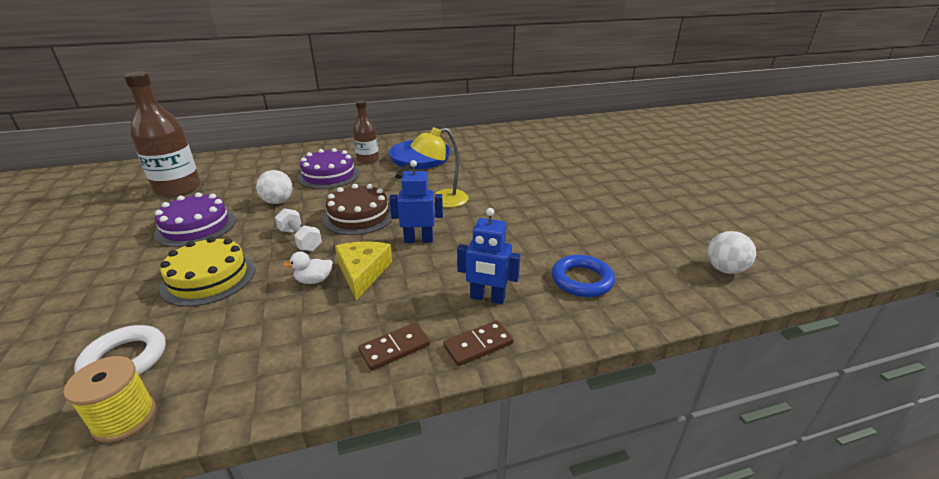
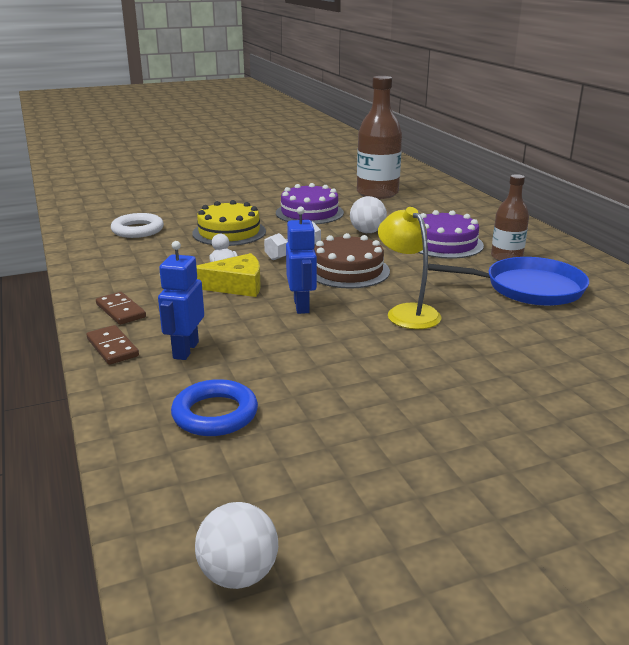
camera: 85 degrees right, 5 degrees down
yellow spool [63,356,156,442] -> none

